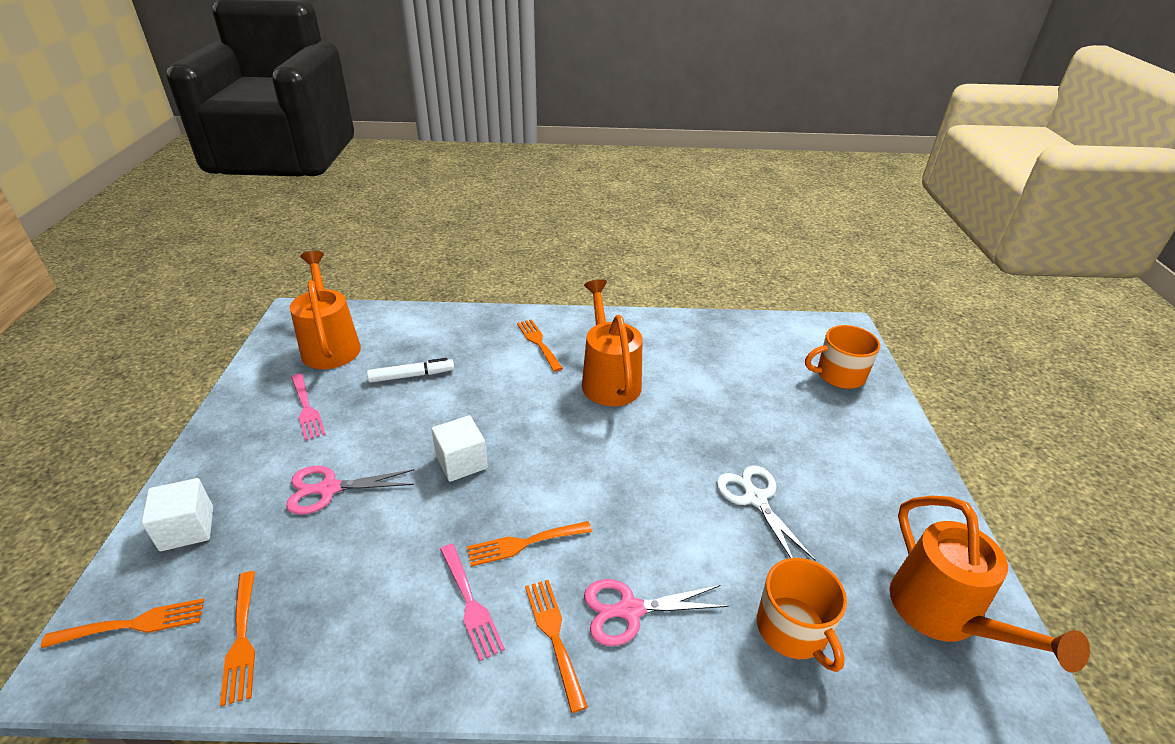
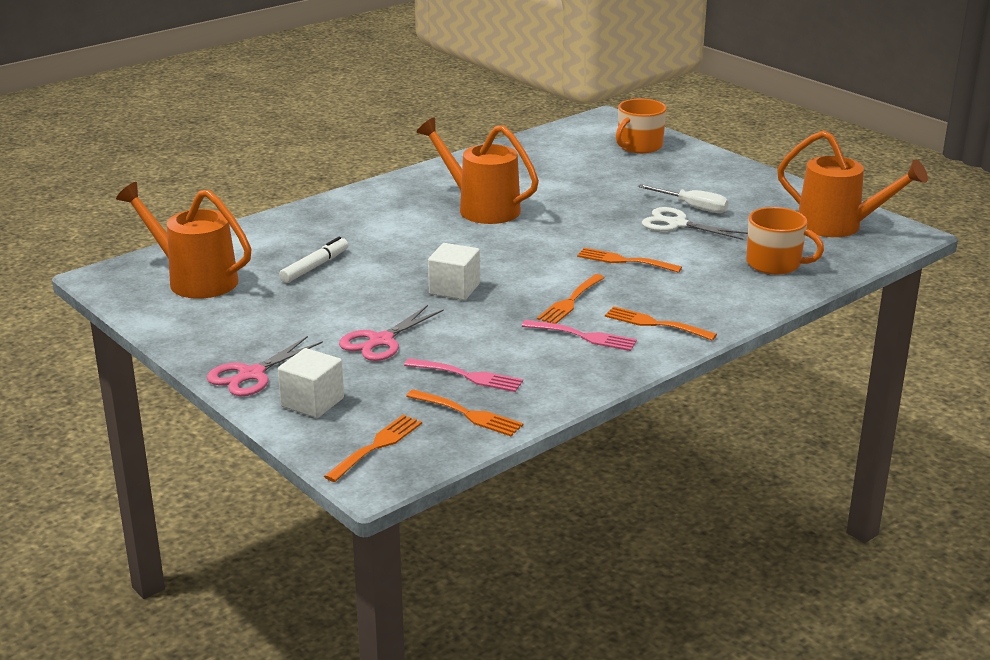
camera: 40 degrees left, 10 degrees down
pink fork [291,373,326,441] -> pink fork moved to [404,358,523,392]
orange fork [517,319,563,372] -> orange fork moved to [577,248,682,273]
pink scissors [584,579,728,646] -> pink scissors moved to [207,336,323,396]
none -> white screwdriver [638,184,729,213]

